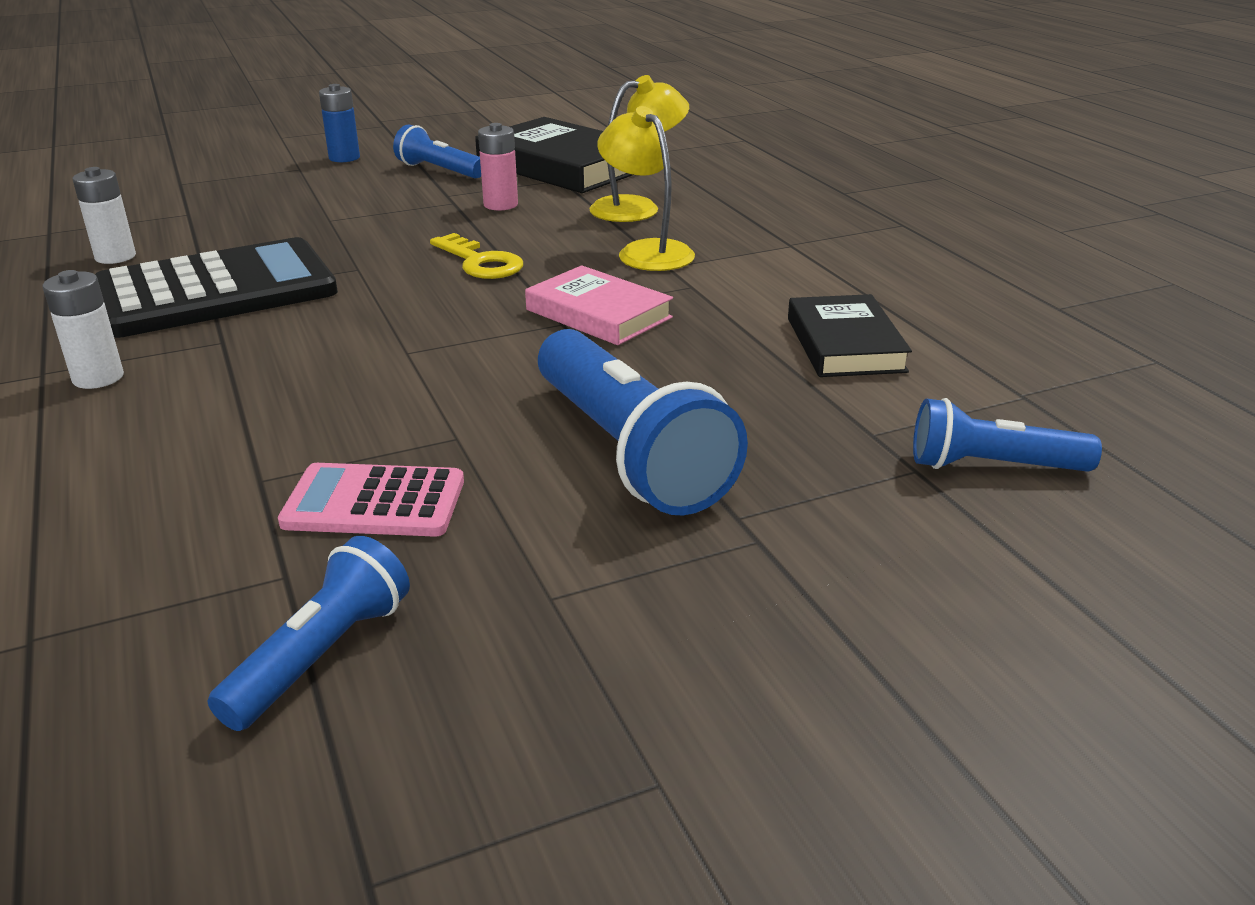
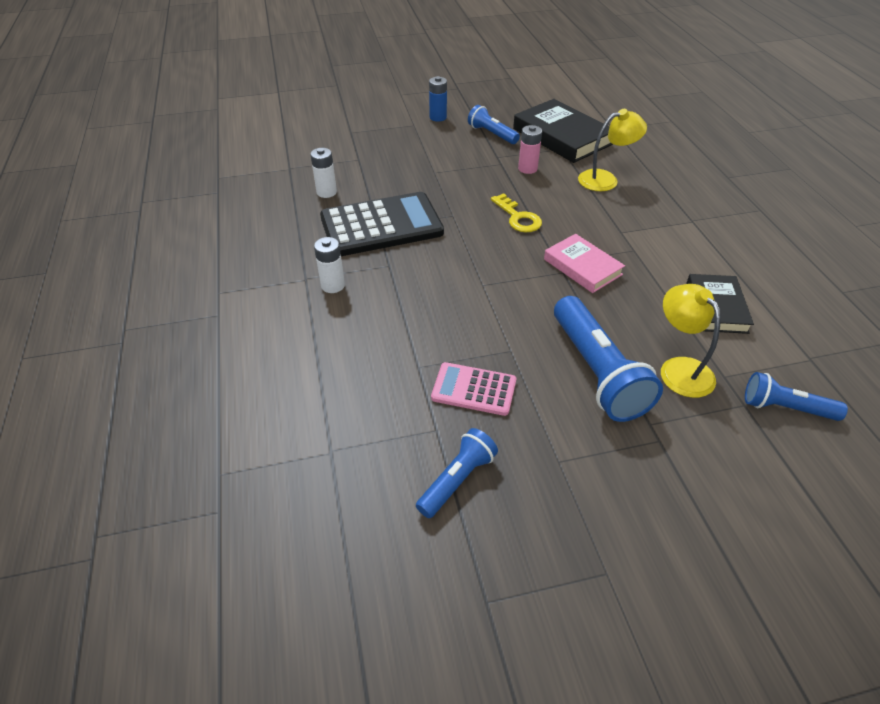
camera: 10 degrees right, 15 degrees up
yellow lamp [597,106,695,271] -> yellow lamp moved to [661,284,721,398]

